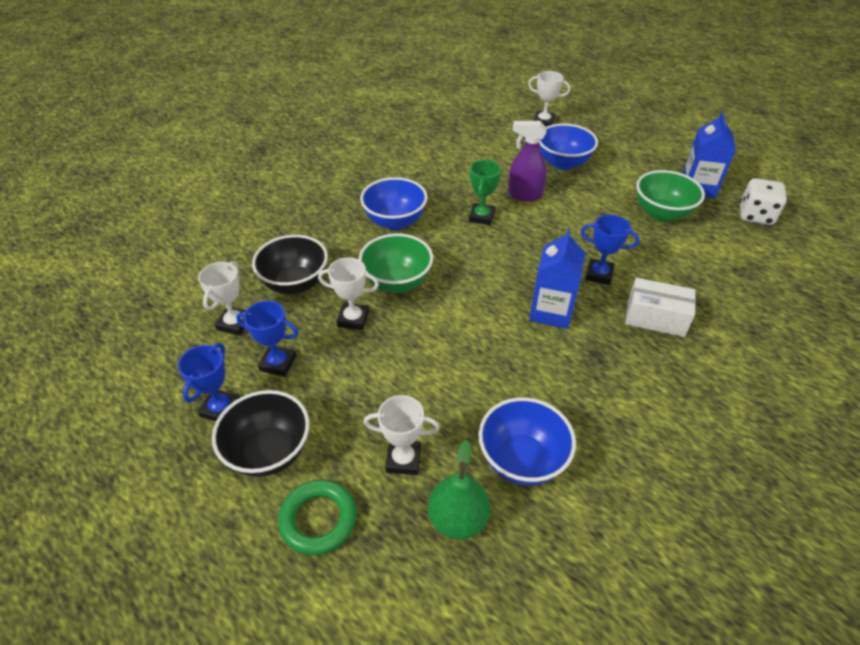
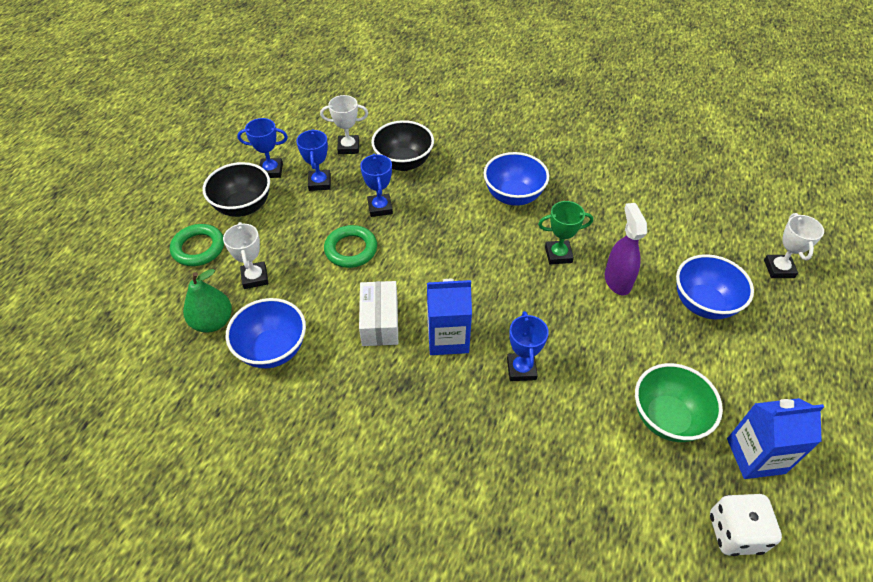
camera: 70 degrees right, 5 degrees up
white trophy [318,257,379,330] -> blue trophy [360,154,393,217]
green bowl [359,233,433,293] -> none
white box [625,278,696,337] -> white box moved to [359,281,398,346]
none -> green ring [324,225,377,268]

